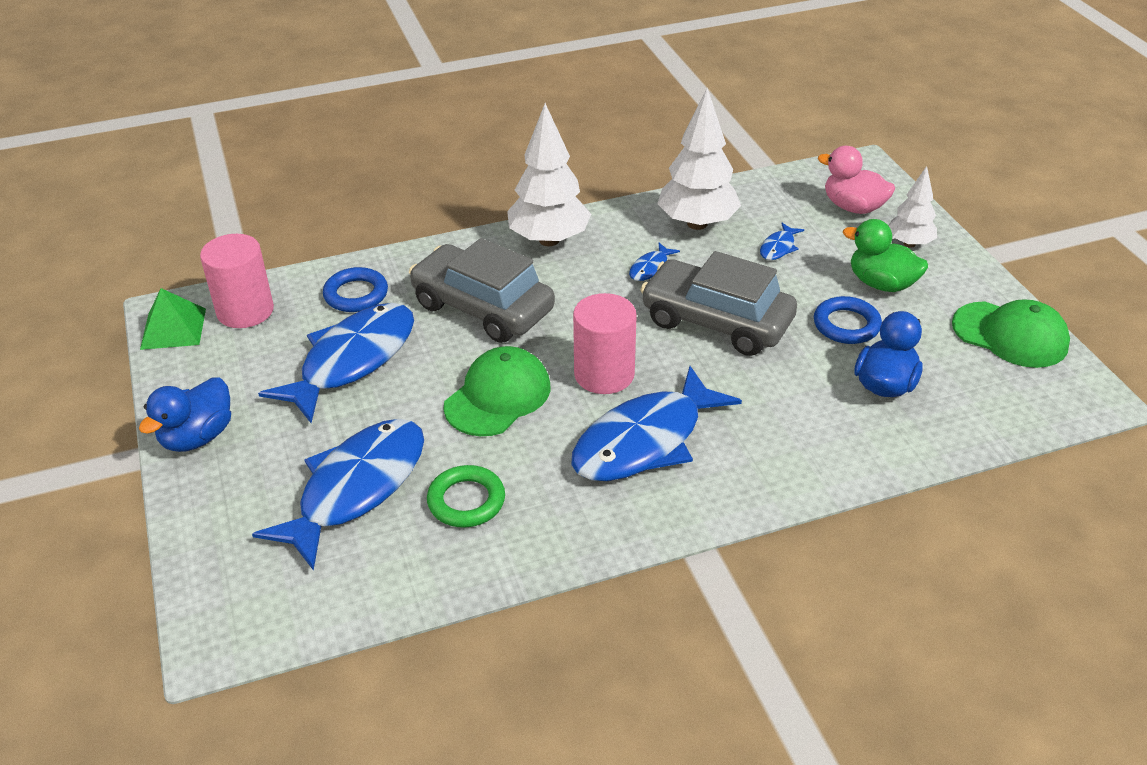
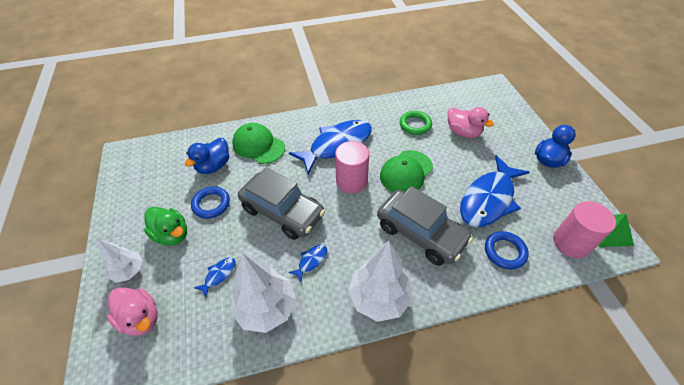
camera: 175 degrees left, 10 degrees up
blue fish [252,419,424,571] -> pink duck [448,107,494,138]
green cap [952,299,1070,368] -> green cap moved to [232,123,285,164]

